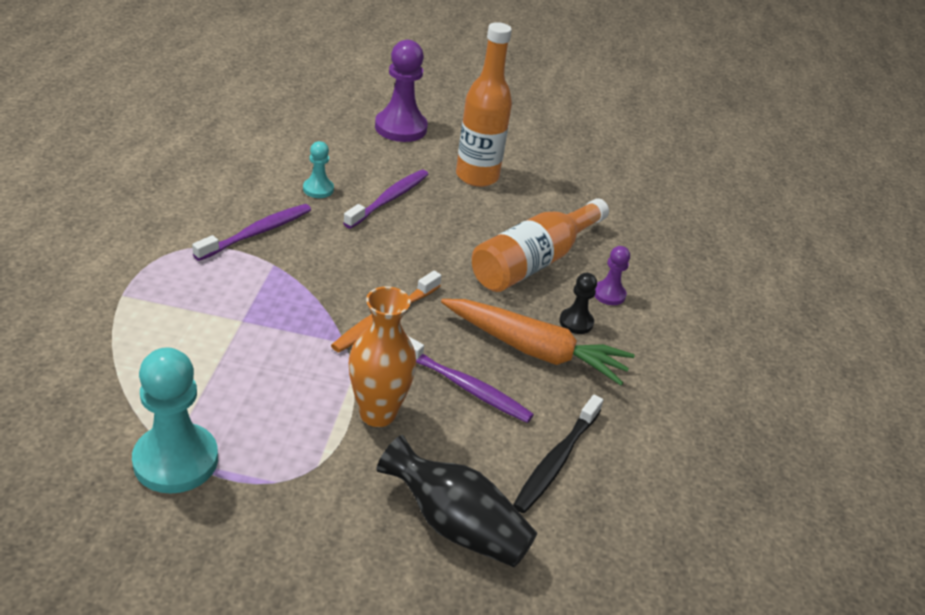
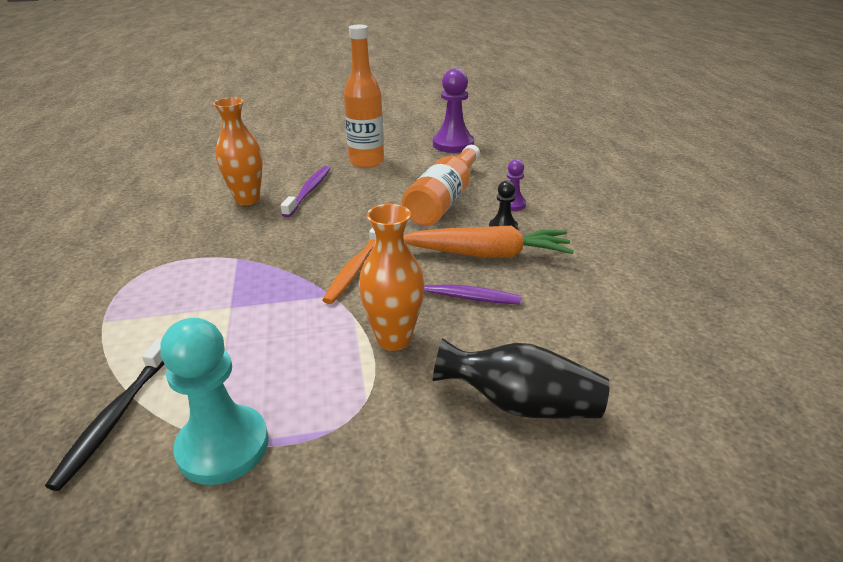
camera: 15 degrees left, 5 degrees down
purple toothbrush [192,204,311,261] -> none
turquoise pawn [303,141,334,198] -> orange vase [213,97,263,205]
purple pawn [375,40,428,142] -> purple pawn moved to [433,68,474,153]
black toothbrush [513,395,603,513] -> black toothbrush moved to [45,338,164,491]

